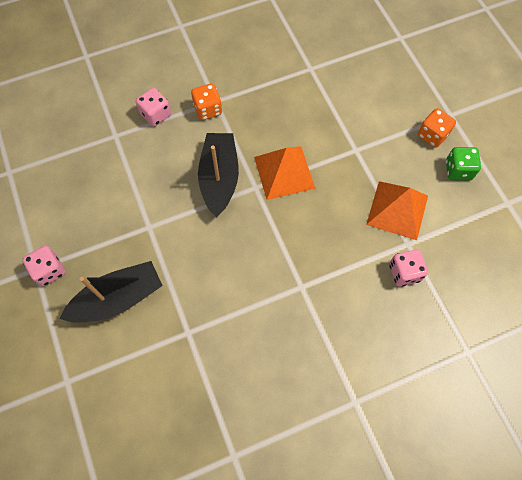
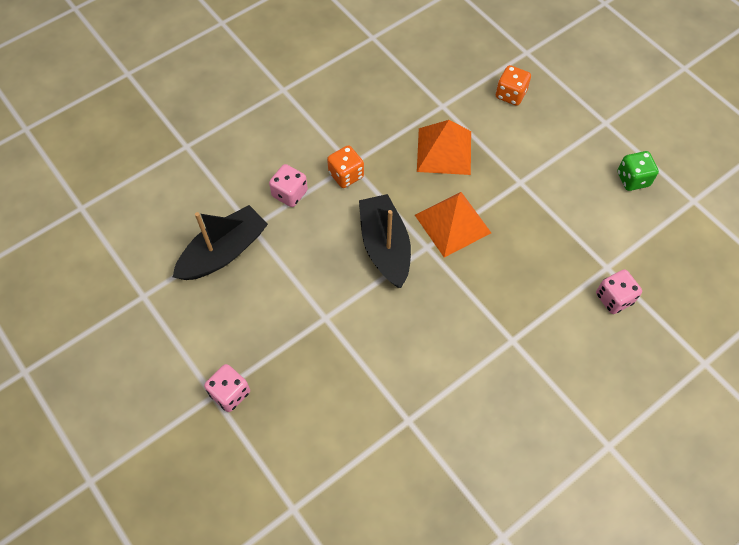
camera: 15 degrees left, 5 degrees down
black boat [59,261,163,323] -> black boat moved to [173,205,268,280]
orange pyramid [366,181,428,240] -> orange pyramid moved to [417,120,471,175]
orange dice [418,108,456,148] -> orange dice moved to [496,65,531,106]

